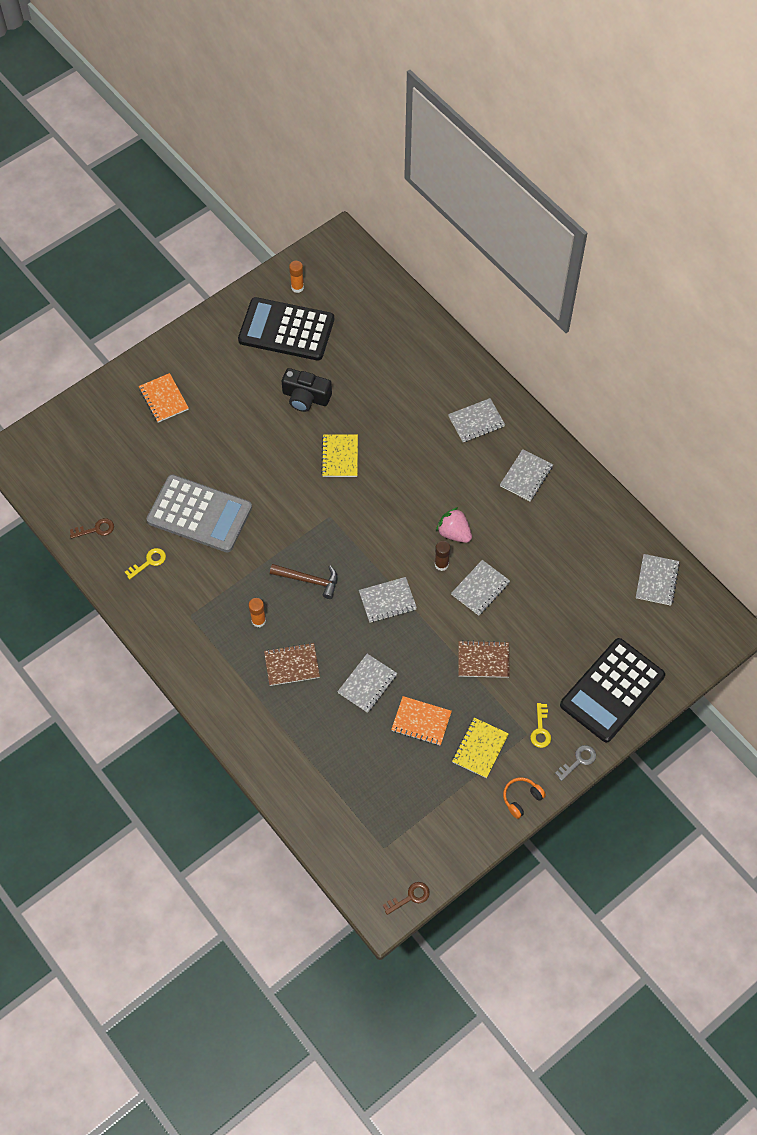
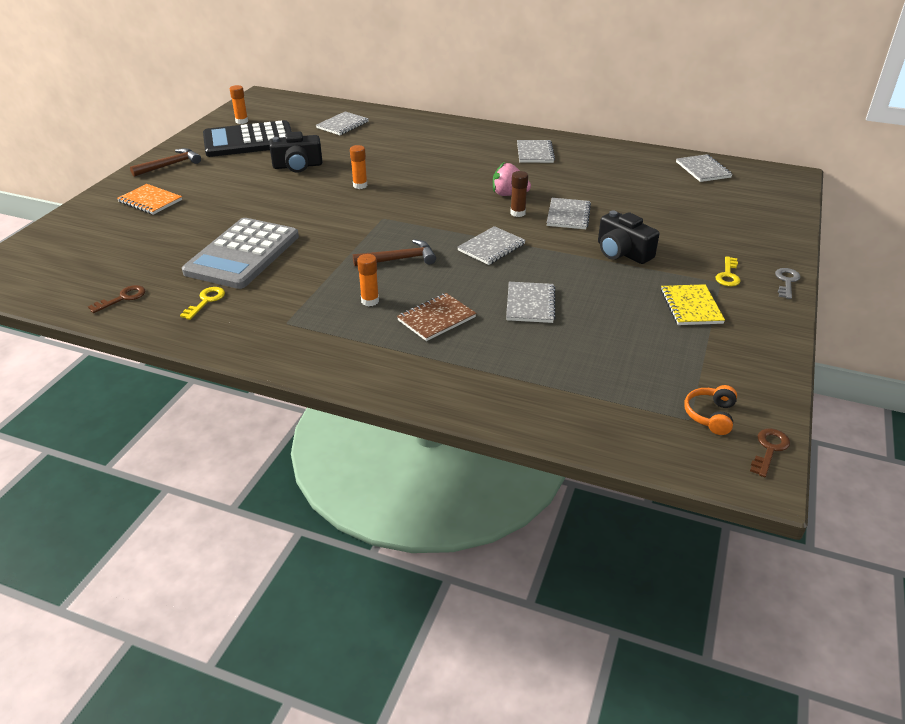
camera: 30 degrees left, 25 degrees down
grey calculator [147,474,252,553] -> grey calculator turned 120 degrees clockwise [182,218,299,289]
yellow notebook [321,434,358,477] -> orange glue stick [350,145,367,189]
orange notebook [391,696,452,745] -> none
grey notebook [448,398,505,442] -> grey notebook moved to [316,111,369,135]
brown notebook [459,641,510,678] -> black camera [598,211,659,264]
orange headphones [503,777,546,819] -> orange headphones moved to [684,385,737,435]
yellow key [530,703,551,748] -> yellow key turned 45 degrees clockwise [716,256,740,286]
black calculator [560,638,665,742] -> none
none -> brown hammer [130,148,201,177]

